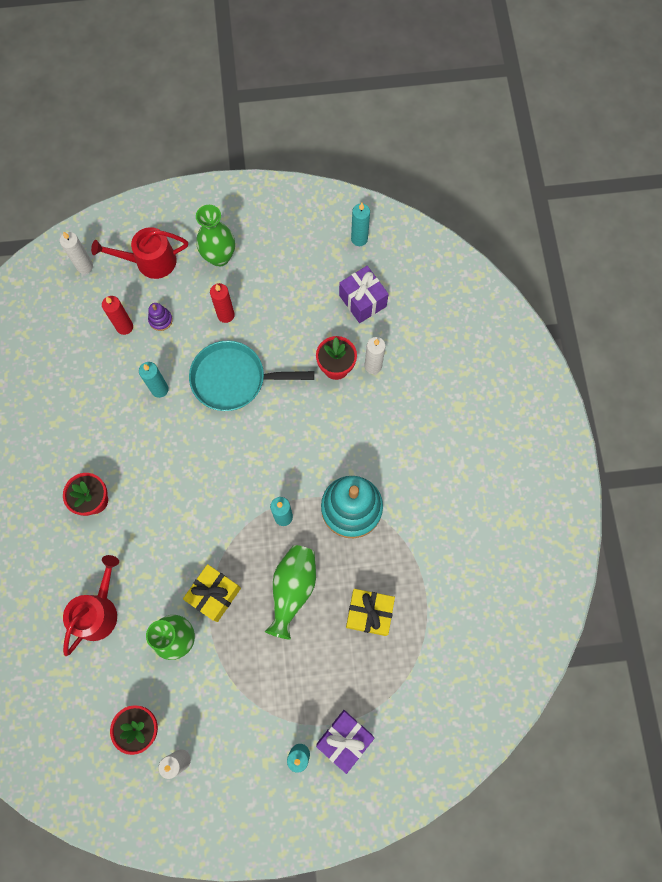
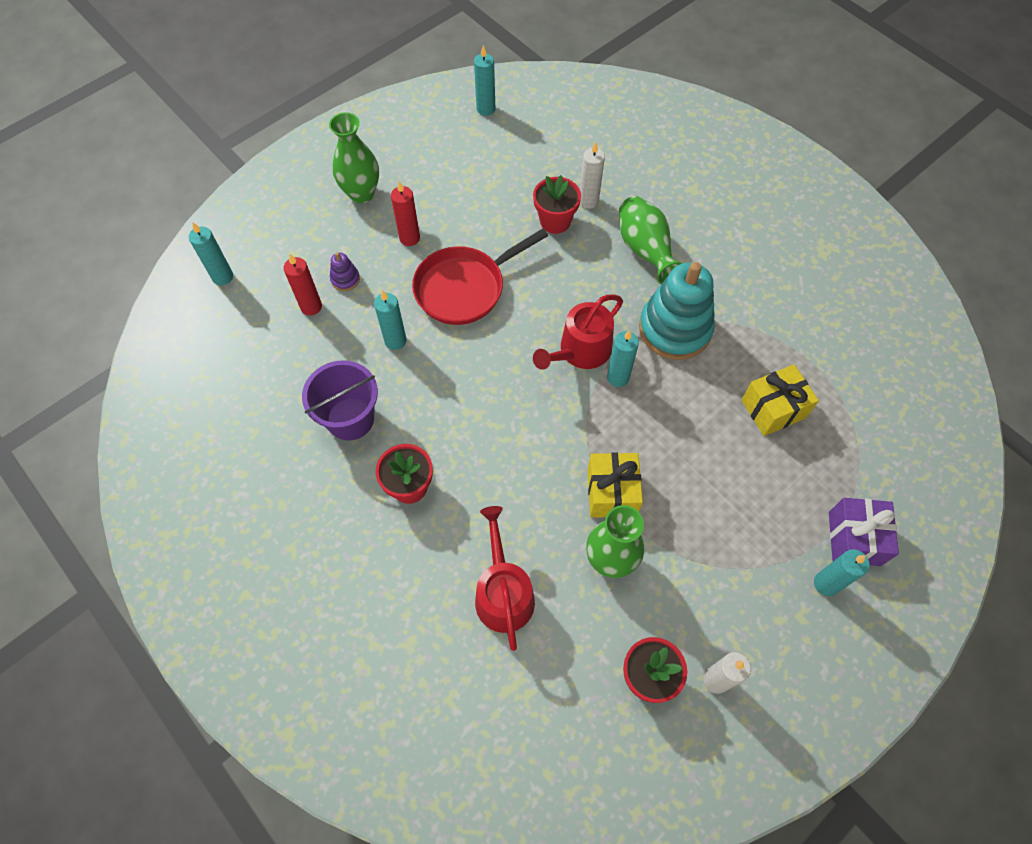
camera: 35 degrees left, 10 degrees down
white candle [60,232,93,274] -> turquoise candle [189,223,233,286]
red watering can [91,227,188,279] -> red watering can moved to [533,295,623,370]
turquoise pan [189,341,314,411] -> red pan [412,229,548,325]
green vase [265,545,316,640] -> green vase moved to [619,196,682,284]
purple gift [339,266,388,323] -> none
none -> purple bucket [302,360,378,441]

